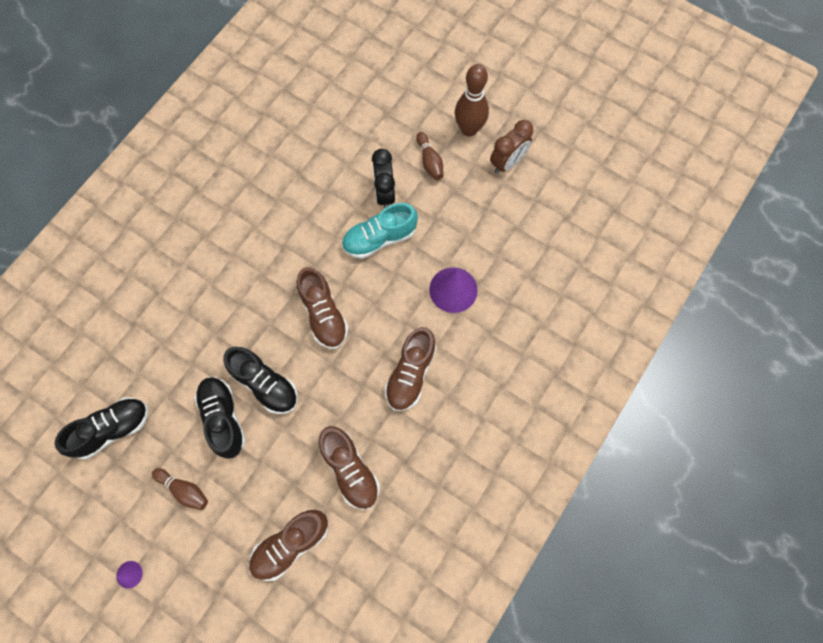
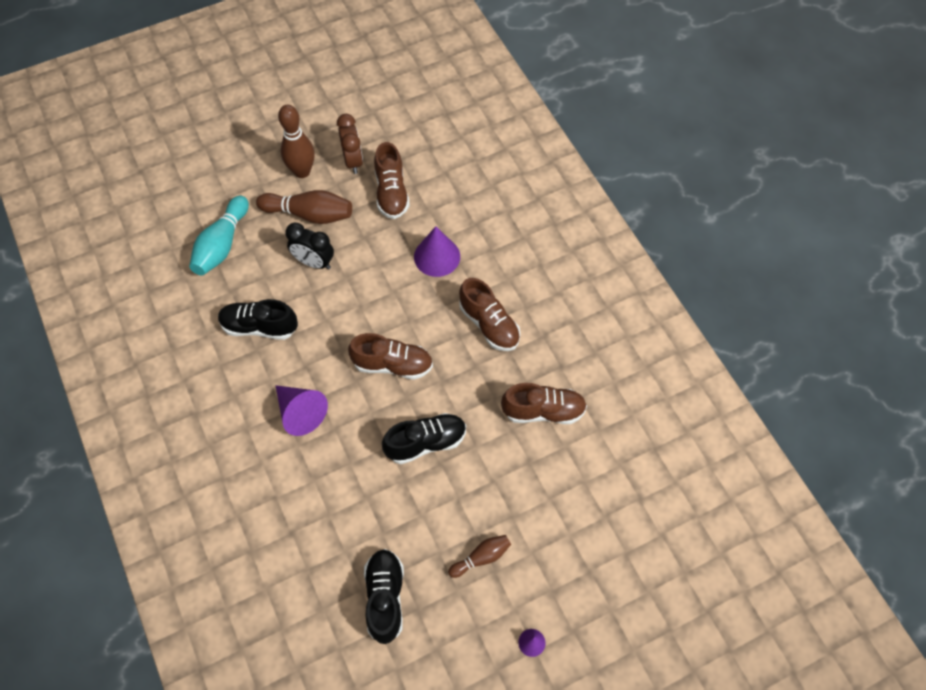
camera: 60 degrees left, 10 degrees down
black shoe [194,377,246,459] -> black shoe moved to [218,299,298,340]
brown shoe [248,510,328,581] -> brown shoe moved to [374,142,410,219]
turquoise shoe [342,203,418,259] -> none
brown bowling pin [416,132,443,180] -> brown bowling pin [256,190,352,224], size x1.72
none -> turquoise bowling pin [189,196,249,275]
none -> purple cone [275,385,328,436]

